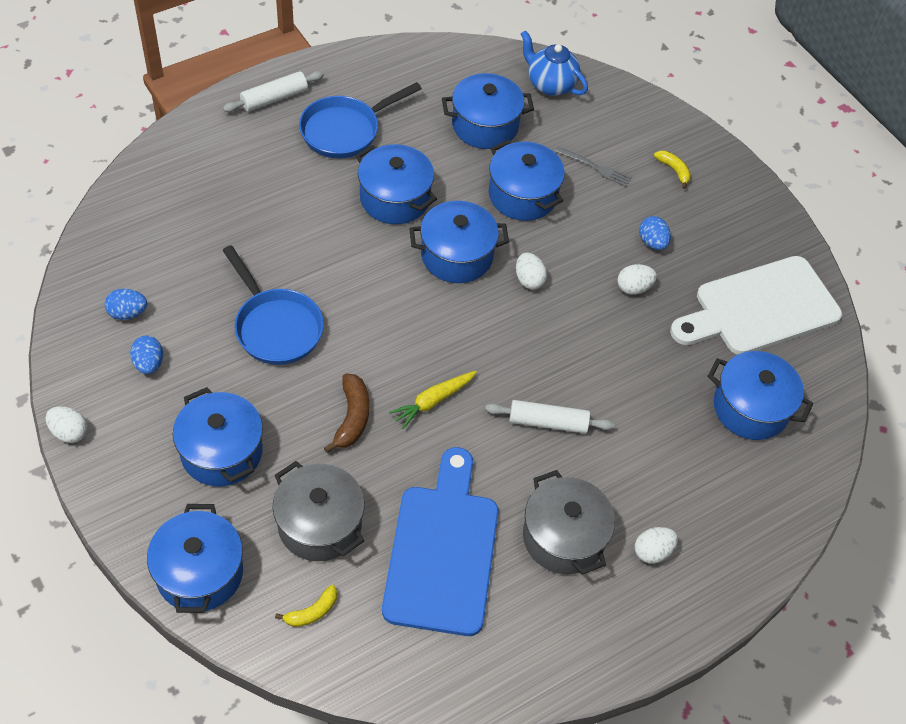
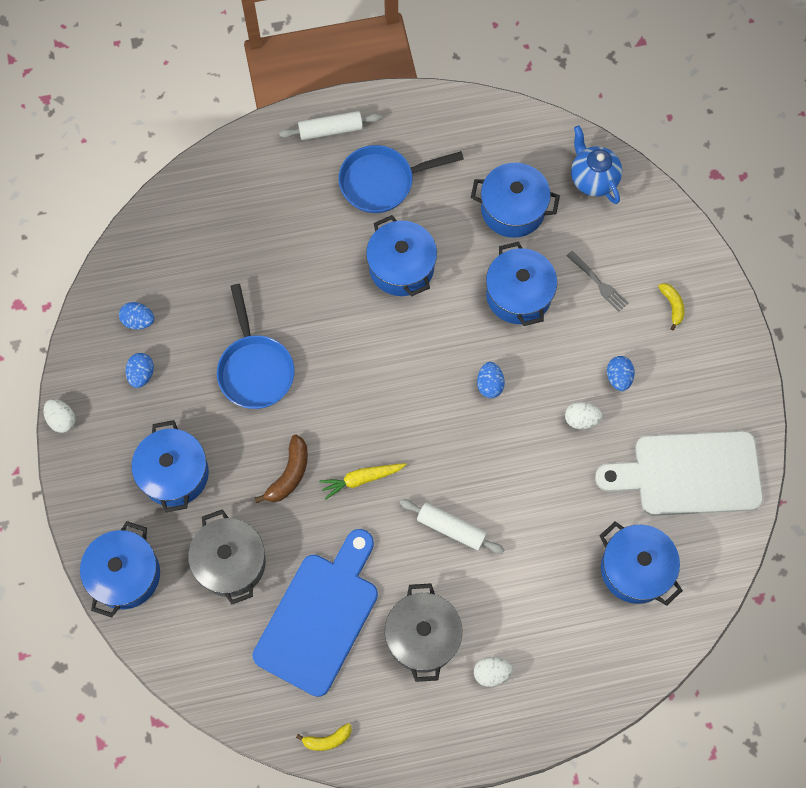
camera: 25 degrees right, 15 degrees up
yellow banana [275,585,337,627] -> yellow banana moved to [296,723,352,751]
blue pot [409,201,509,283] -> none
white egg [516,253,547,290] -> blue egg [477,362,505,398]

